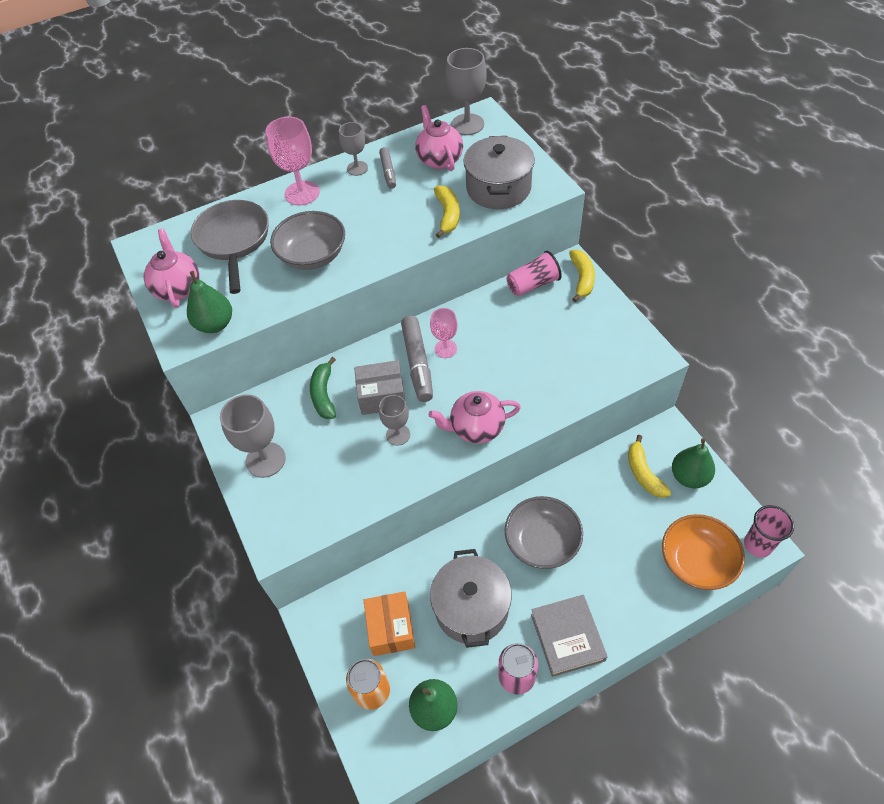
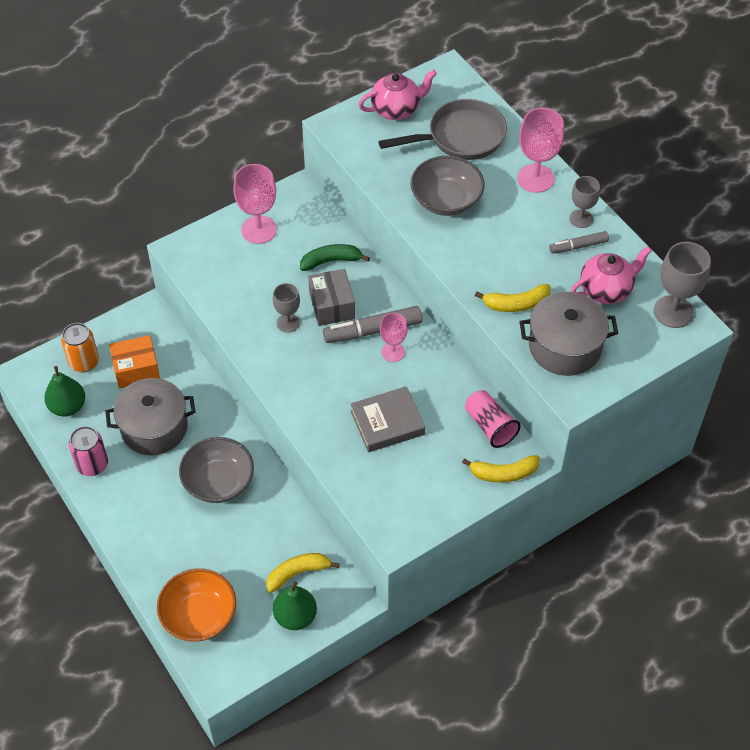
camera: 80 degrees right, 0 degrees up
green pear [187,271,232,333] -> none
grey goblet [220,394,286,478] -> pink goblet [233,164,277,244]
pink teapot [429,391,521,444] -> none
grey book [531,595,608,677] -> grey book moved to [351,386,425,452]
pink cup [744,505,794,558] -> none

